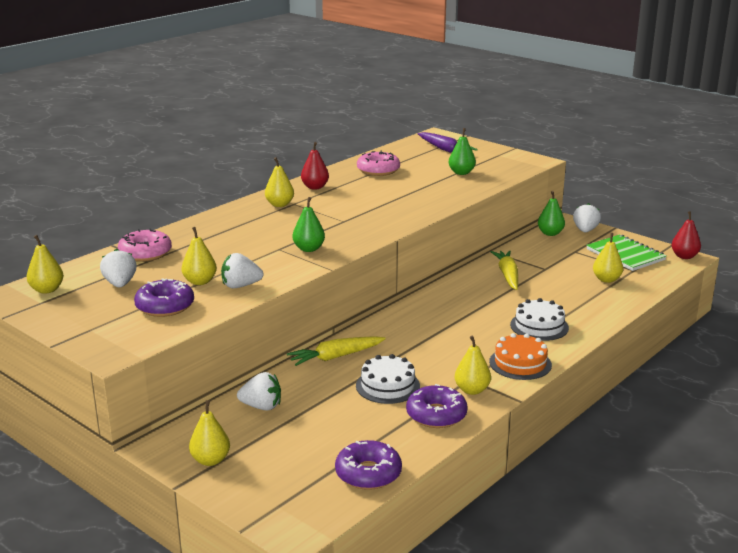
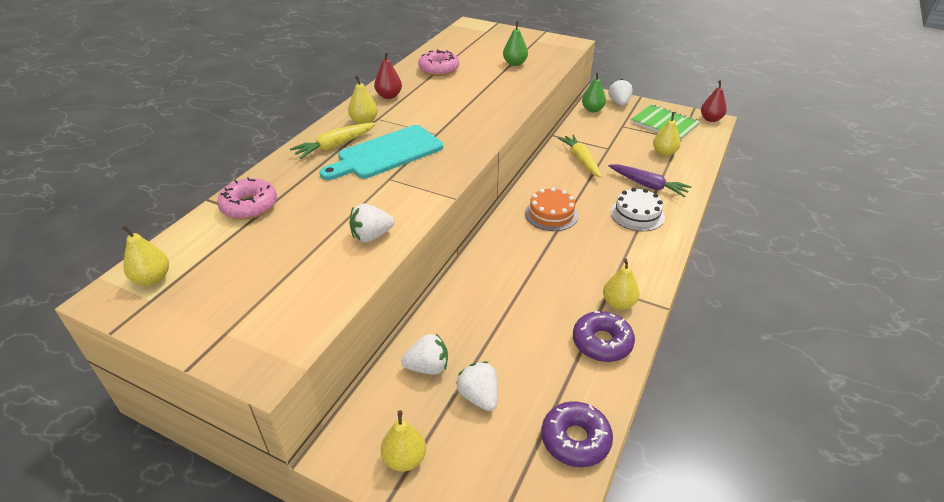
camera: 15 degrees left, 15 degrees up
white strawberry [100,249,137,288] -> white strawberry moved to [456,361,498,411]
purple donut [134,278,194,317] -> none
yellow pear [181,227,217,285] -> none
yellow carrot [287,336,385,366] -> yellow carrot moved to [290,123,376,159]
green pear [293,197,325,252] -> none
white cake [356,354,420,404] -> none
purple carrot [418,132,478,153] -> purple carrot moved to [608,164,692,197]
orange cake [489,333,552,380] -> orange cake moved to [525,187,578,231]
none -> turquoise cutting board [319,125,443,180]

